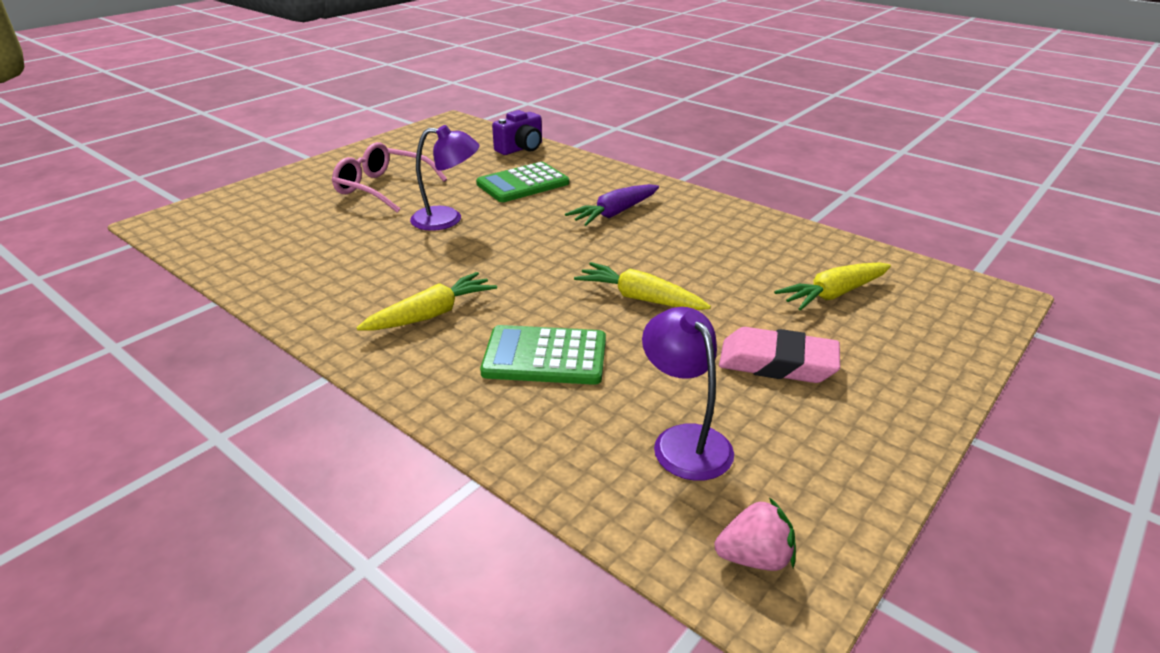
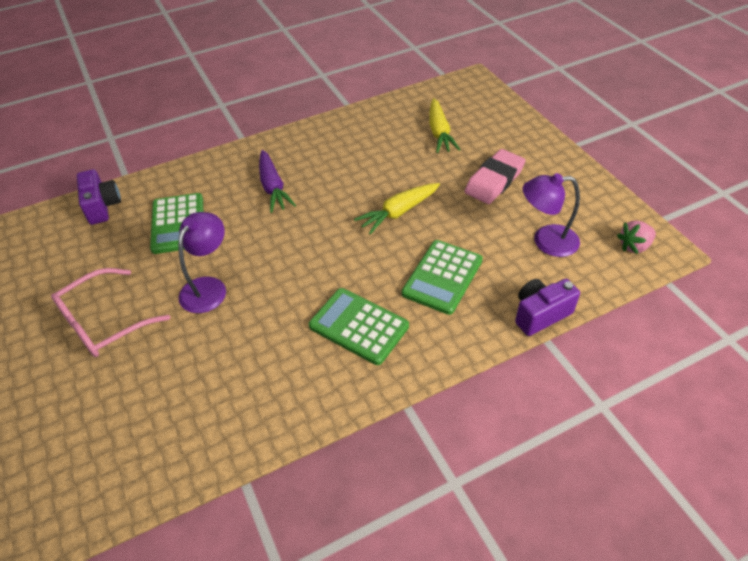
camera: 65 degrees left, 15 degrees up
yellow carrot [356,272,497,330] -> green calculator [309,288,409,365]
pink strawberry [714,497,796,571] -> pink strawberry turned 135 degrees counterclockwise [617,220,656,254]
none -> purple camera [515,279,580,336]

